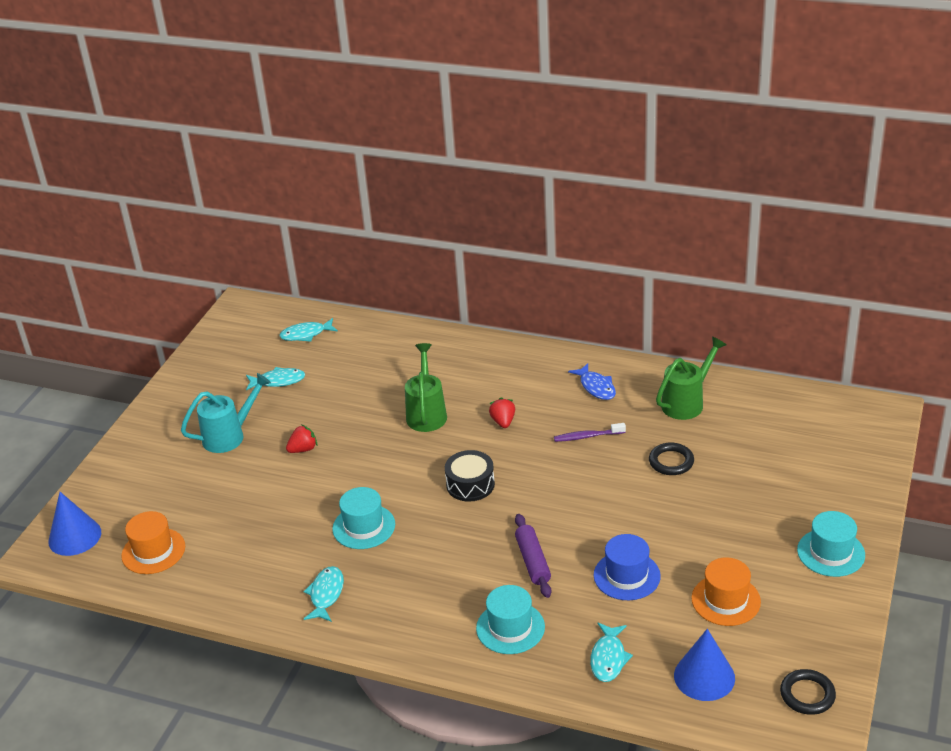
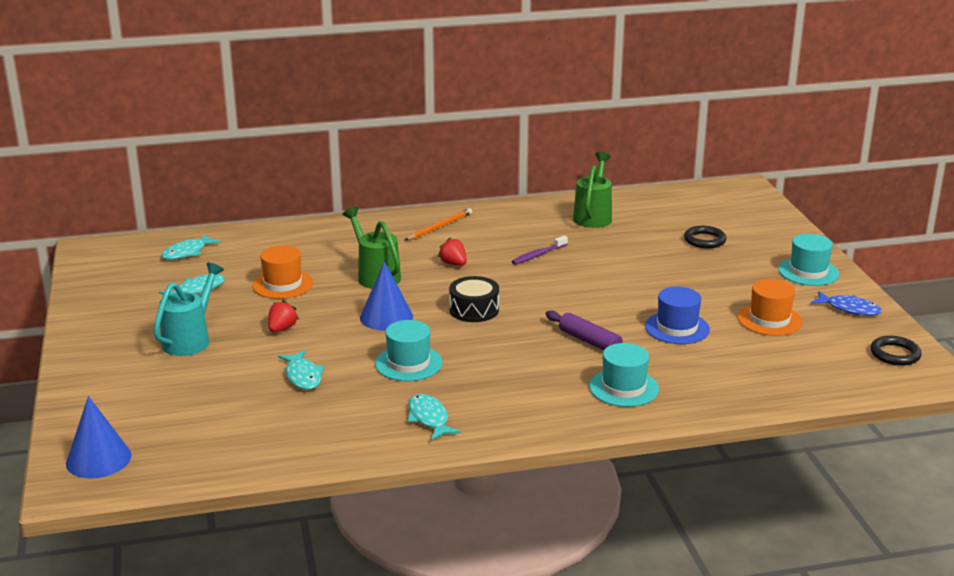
camera: 35 degrees left, 10 degrees down
orange hat [121,511,185,574] -> orange hat moved to [252,245,313,299]
blue fish [568,363,616,400] -> blue fish moved to [811,291,882,316]
turquoise fish [590,623,633,682] -> turquoise fish moved to [278,350,324,390]
black ring [649,443,694,475] -> black ring moved to [684,226,727,249]
blue cone [674,629,735,701] -> blue cone moved to [360,261,413,331]
none -> orange pencil [405,208,472,240]

